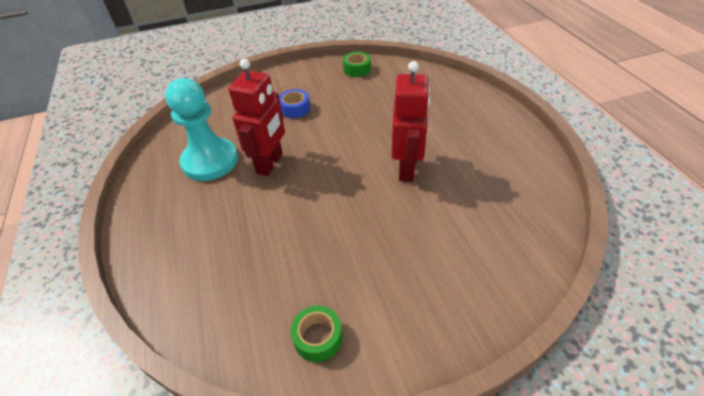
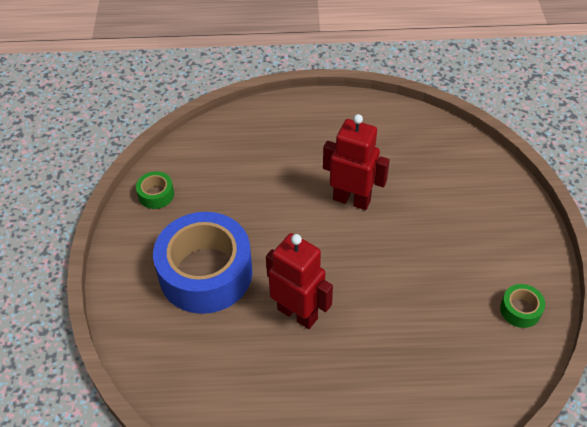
camera: 75 degrees left, 5 degrees up
turquoise pawn [165,78,238,181] -> none
blue tape [279,89,310,118] -> blue tape [153,212,253,314], size x2.42

